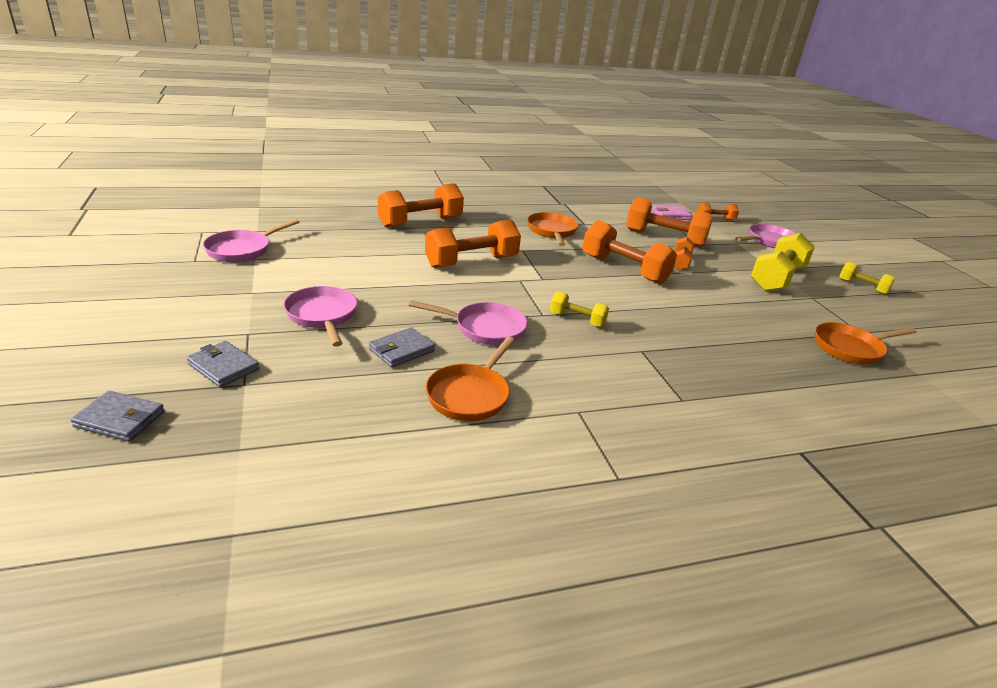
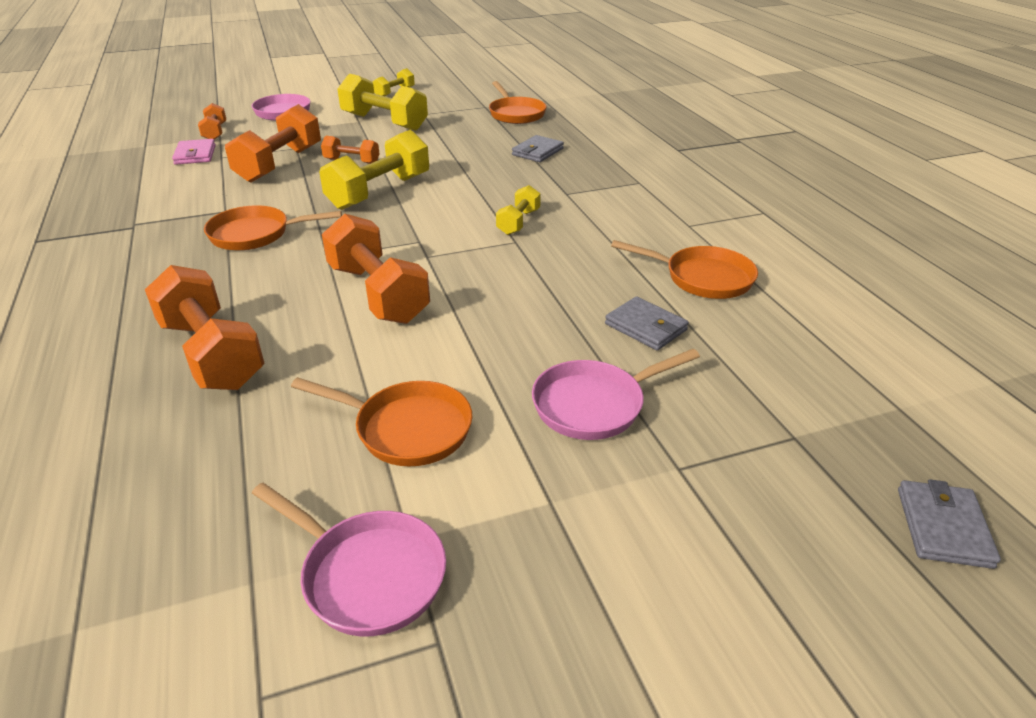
camera: 90 degrees left, 5 degrees up
grey wallet [186,341,259,388] -> grey wallet moved to [512,135,564,162]
pink pan [409,300,528,345] -> none
orange dumbbell [582,220,677,284] -> yellow dumbbell [319,130,429,210]
none -> orange pan [291,377,473,466]

